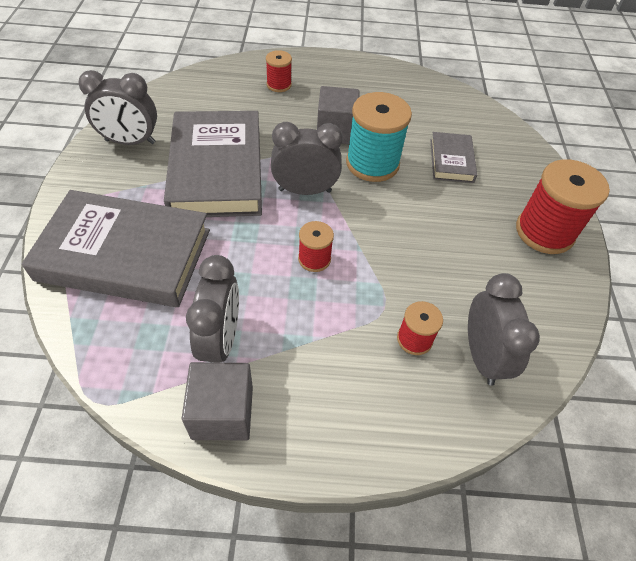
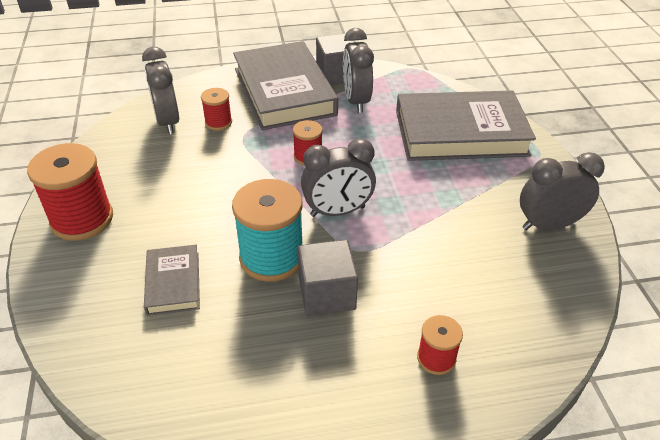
camera: 170 degrees right, 10 degrees down
grey book [164,111,262,217] -> grey book moved to [233,41,338,130]

